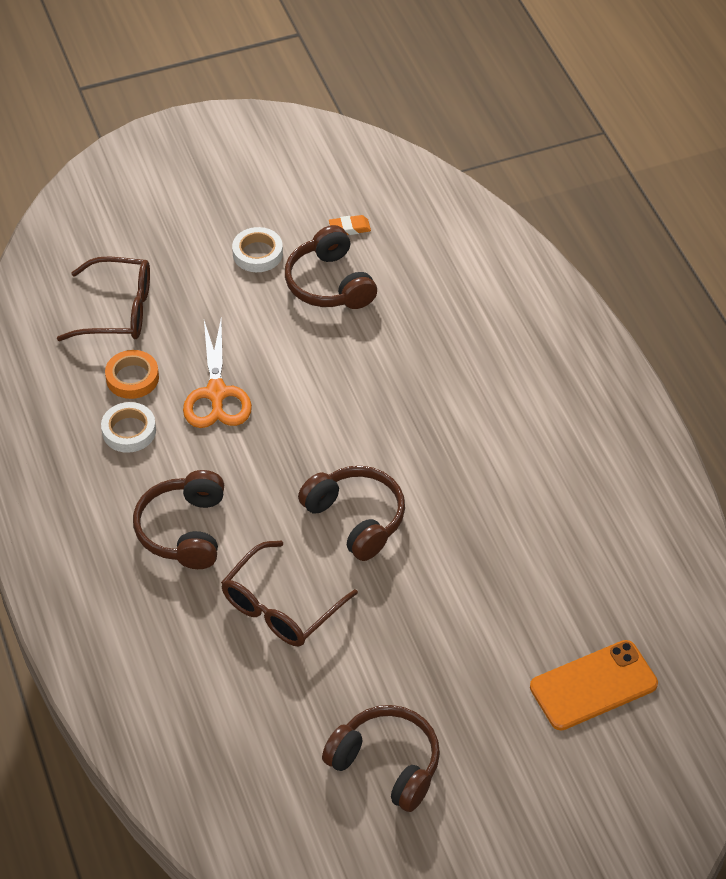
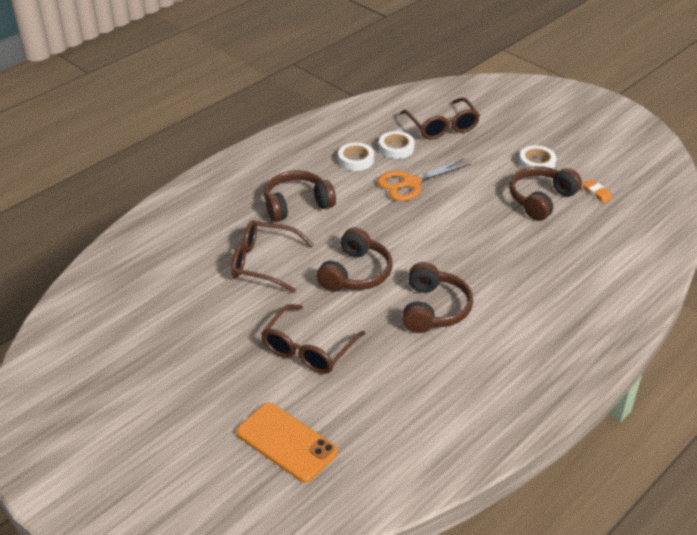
camera: 65 degrees right, 10 degrees down
orange tape [105,350,159,399] -> white tape [379,131,415,159]
brown headphones [322,705,440,812] -> brown headphones moved to [402,262,473,333]
none -> brown glasses [261,304,366,374]

